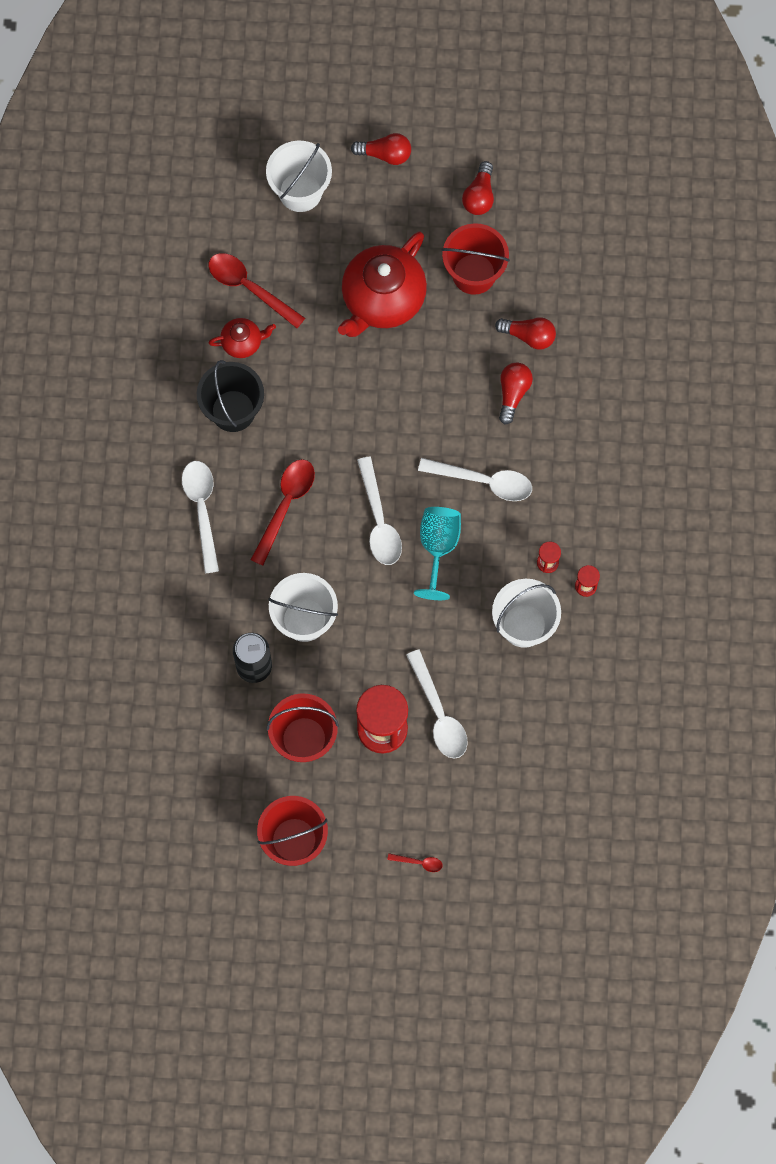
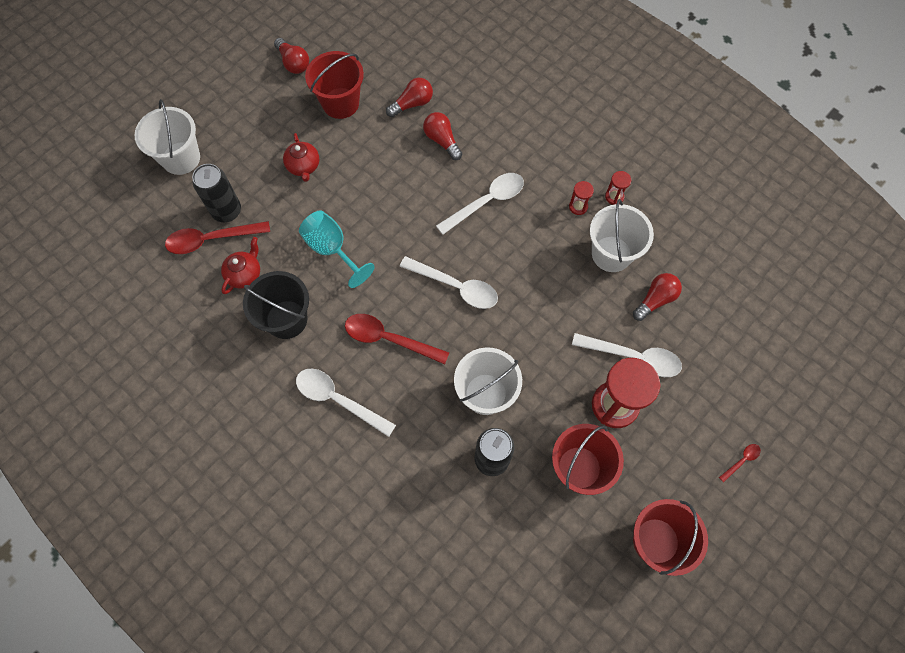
camera: 50 degrees left, 5 degrees down
red spoon [251,459,315,565] -> red spoon turned 45 degrees counterclockwise [345,314,449,364]
red teapot [338,231,427,337] -> red teapot [283,133,319,182], size x0.48
red light bulb [351,133,411,165] -> red light bulb moved to [633,273,682,321]
turquoise goblet [414,507,461,600] -> turquoise goblet moved to [299,211,375,288]
none -> black can [192,164,241,222]

